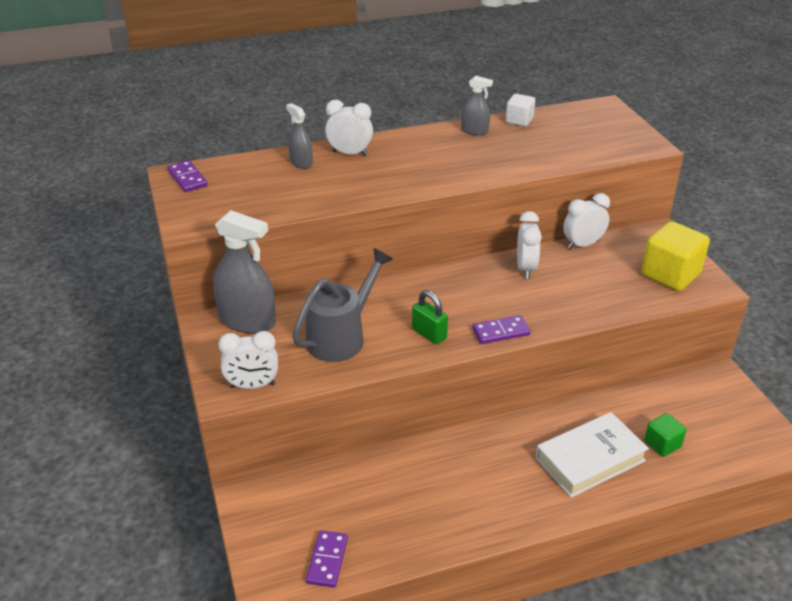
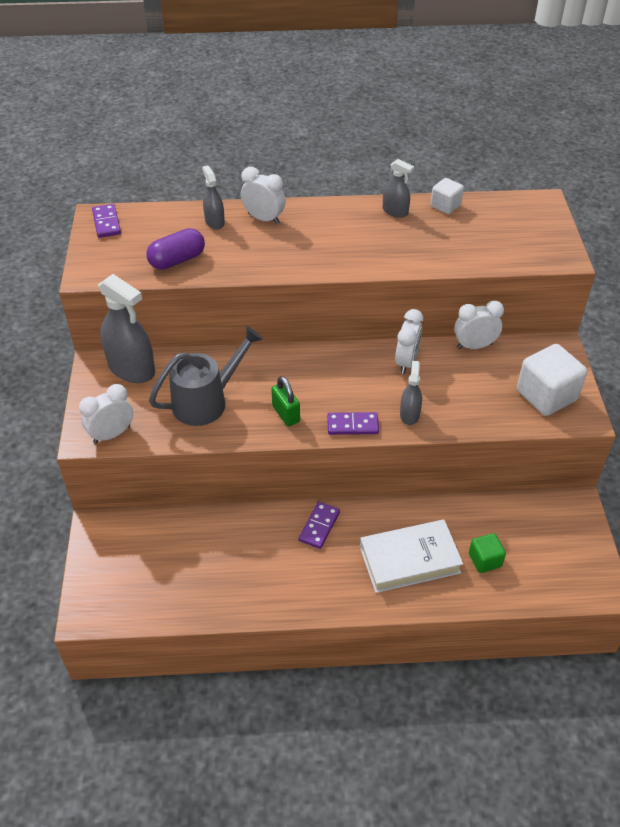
camera: 15 degrees right, 10 degrees up
white clock [218,331,278,389] -> white clock turned 135 degrees clockwise [79,384,133,444]
purple domino [306,530,348,588] -> purple domino moved to [299,502,340,549]
yellow cube [641,221,710,291] -> white cube [517,344,587,416]
none -> purple capsule [146,228,205,270]
none -> grey spray bottle [400,361,422,425]

